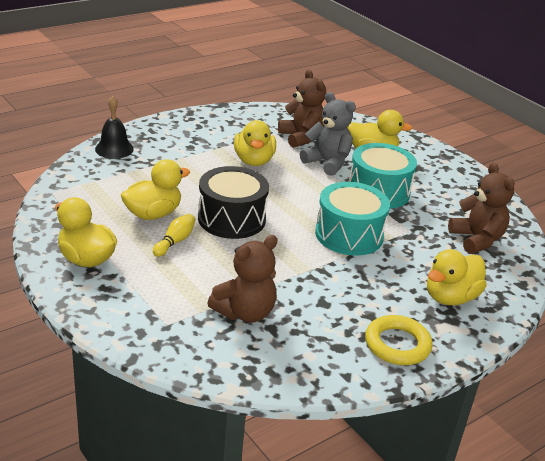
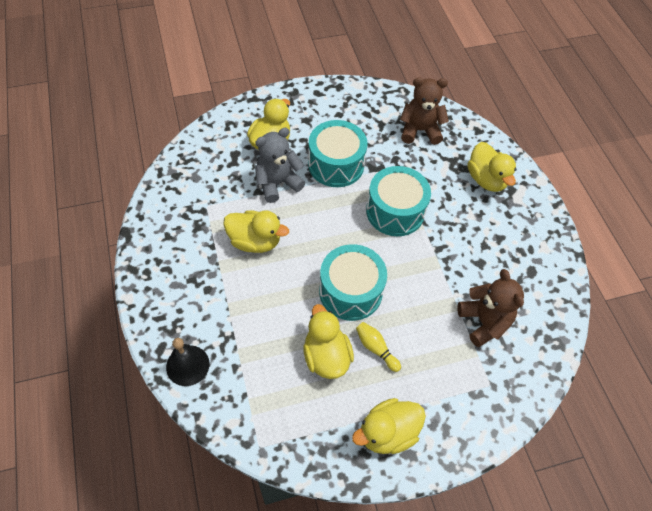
camera: 70 degrees left, 25 degrees up
black drum [198,166,269,239] -> turquoise drum [319,244,387,321]
brown teddy bear [278,70,326,148] -> none
yellow ring [365,315,433,365] -> none

